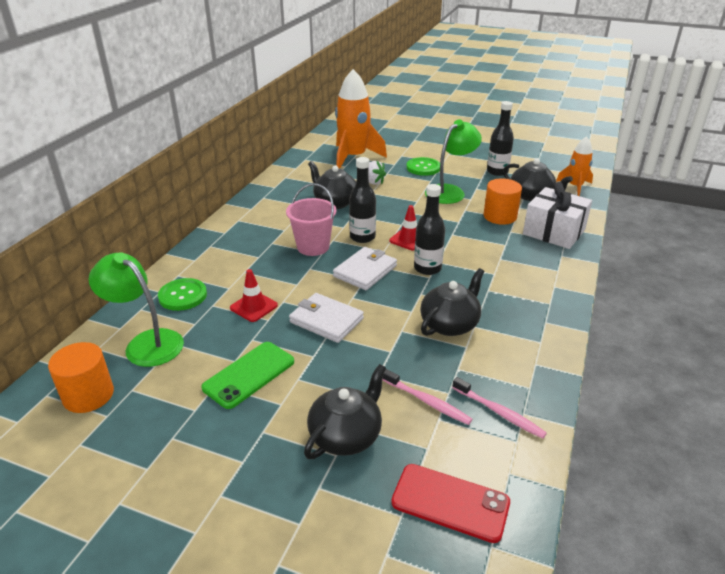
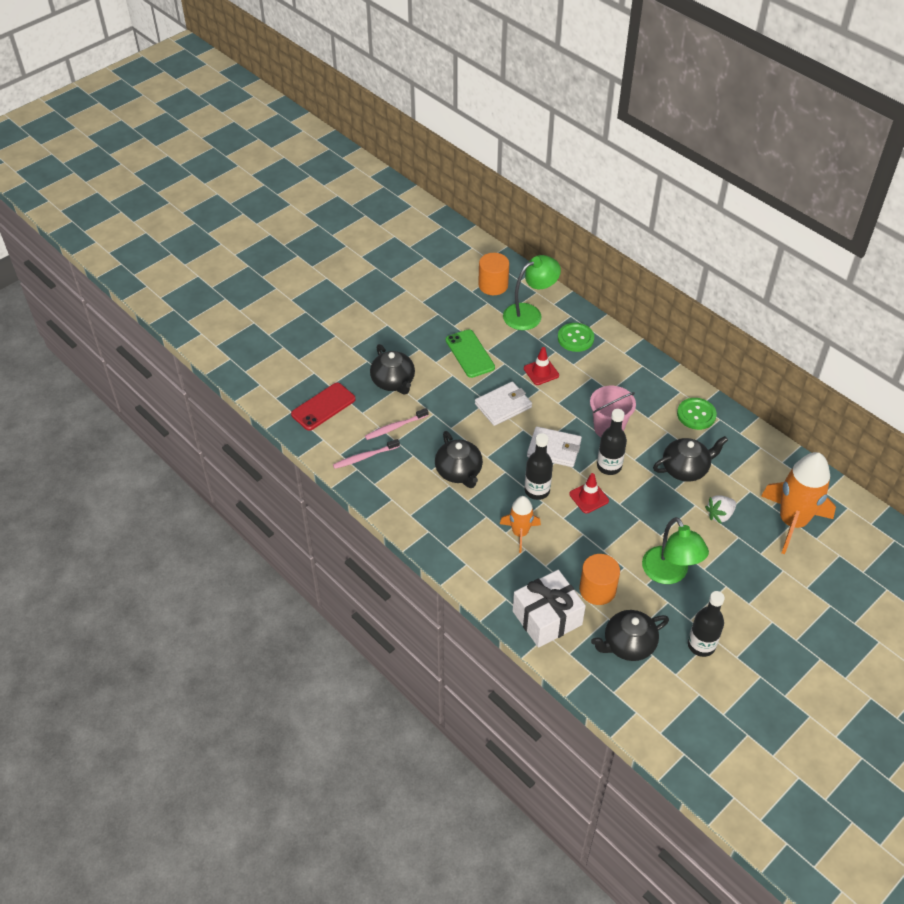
camera: 115 degrees right, 15 degrees up
white wallet [333,247,397,290] -> white wallet turned 45 degrees counterclockwise [527,426,582,467]
green button [407,157,440,176] -> green button moved to [677,398,717,430]
orange rocket [556,136,593,196] -> orange rocket moved to [500,496,541,553]

